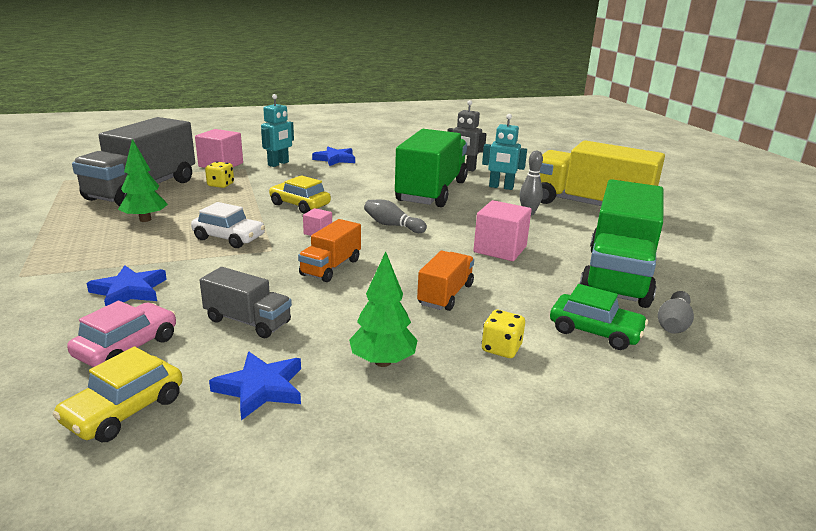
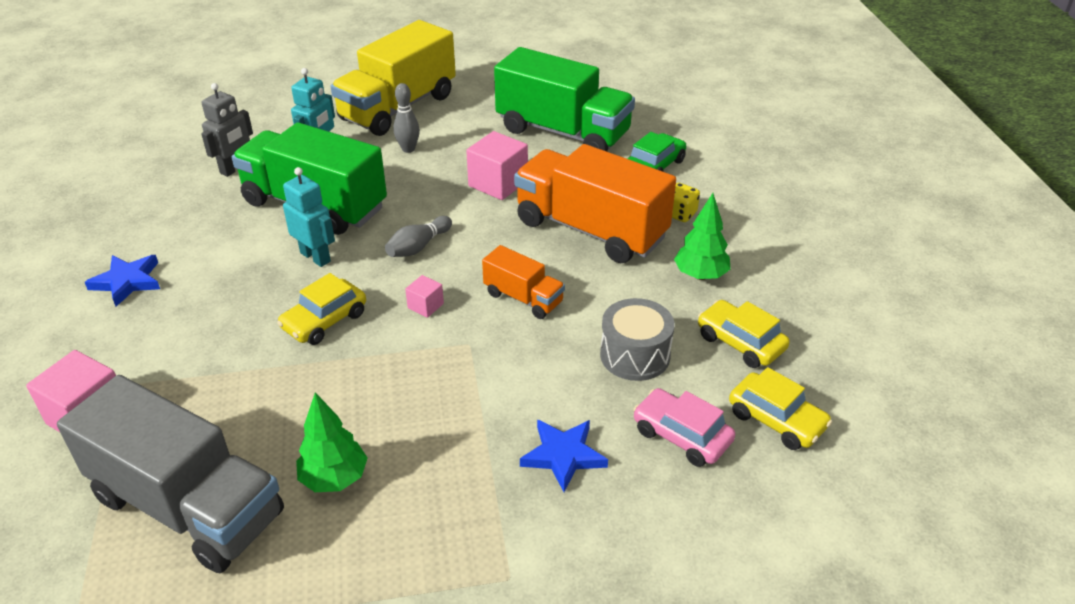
camera: 80 degrees left, 15 degrees up
white car [191,202,265,248] -> none
grey truck [200,267,292,338] -> grey drum [600,298,674,381]
yellow dice [205,161,234,188] -> none
blue star [209,352,301,420] -> yellow car [698,300,790,368]
turquoise robot [261,94,294,167] -> turquoise robot moved to [283,167,335,267]
orange truck [417,251,474,311] -> orange truck [514,144,676,263], size x2.04
grey bowling pin [658,291,694,333] -> none

